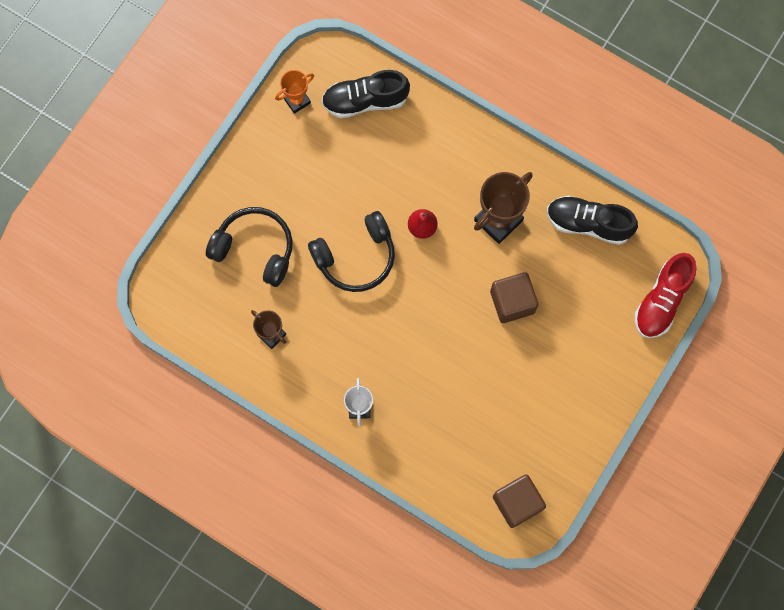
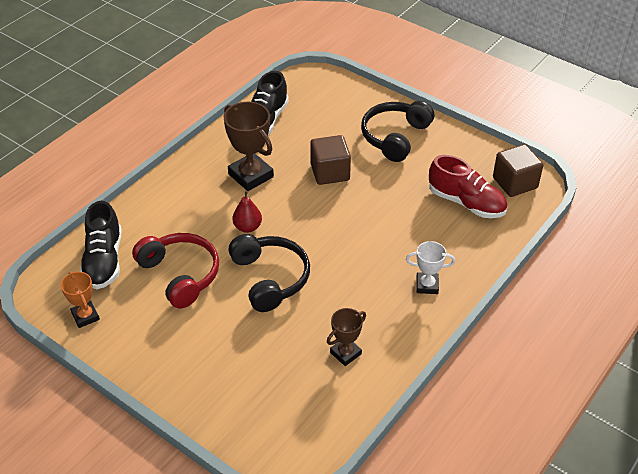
camera: 85 degrees left, 30 degrees down
black headphones [206,207,293,287] -> black headphones moved to [361,101,434,162]
red shoe [635,253,696,338] -> red shoe moved to [429,155,507,218]
none -> red headphones [132,233,219,309]

